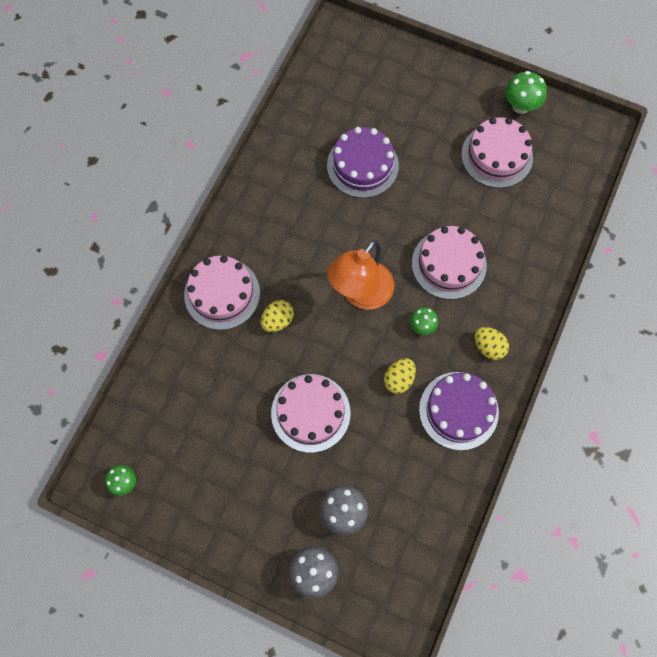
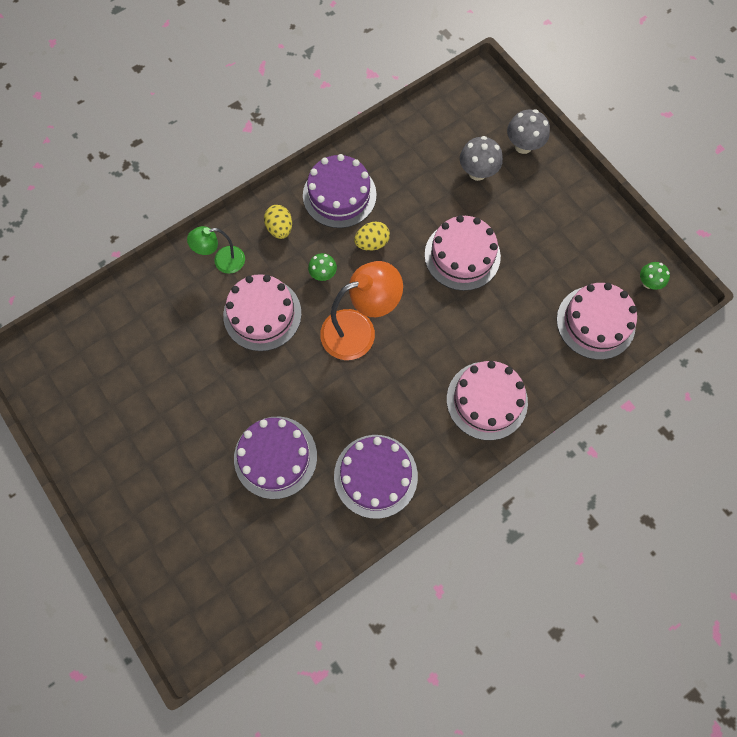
camera: 150 degrees left, 0 degrees up
yellow egg [260,300,294,332] -> none
pink cake [461,117,533,188] -> pink cake moved to [557,283,637,360]
green mushroom [505,71,547,114] -> none
none -> green lamp [187,226,245,274]
none -> purple cake [334,435,418,519]

